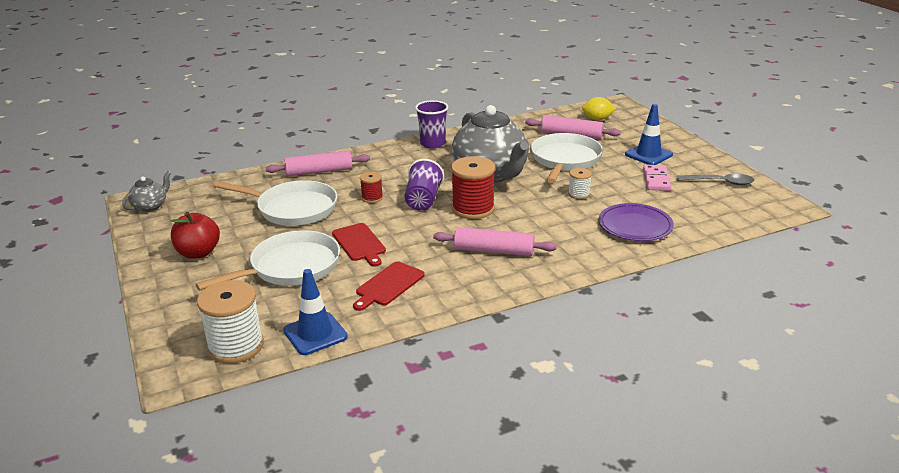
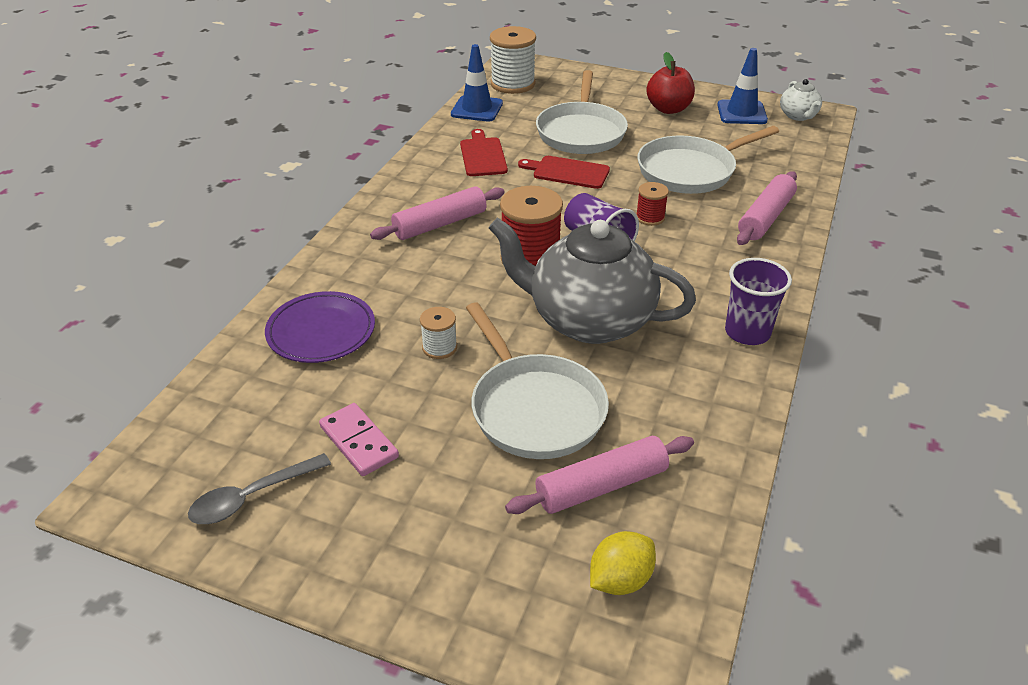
camera: 135 degrees right, 10 degrees up
grey teapot [122,171,171,212] -> white teapot [780,79,822,121]
blue traffic cone [625,104,673,165] -> blue traffic cone moved to [717,48,768,124]

